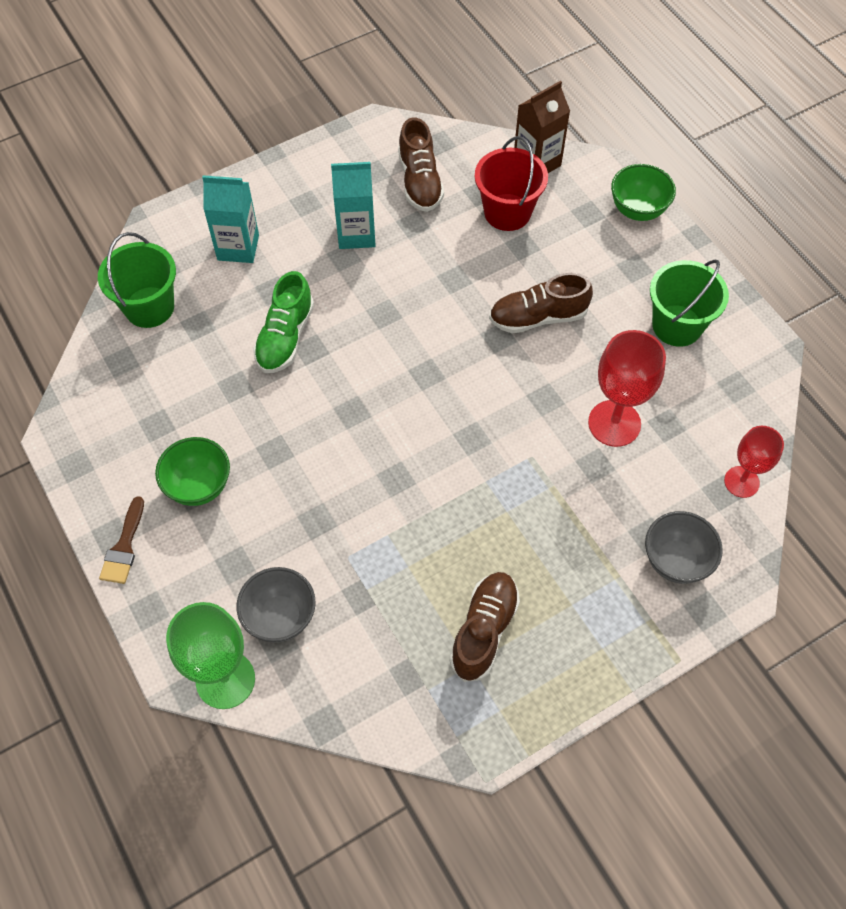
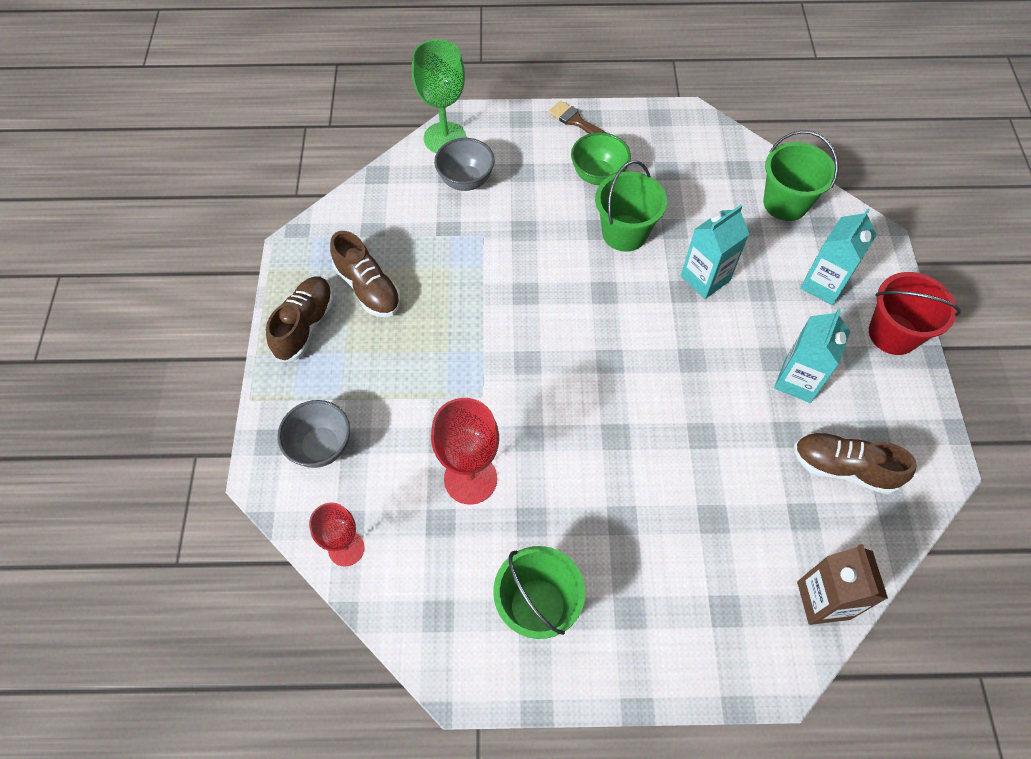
camera: 120 degrees right, 0 degrees up
green shoe [253,271,314,373] -> turquoise carton [681,205,749,299]
red bucket [475,136,548,231] -> red bucket moved to [869,272,961,355]
brown shoe [489,273,593,333] -> brown shoe moved to [266,276,334,362]
green bowl [611,164,676,221] -> none
none -> green bucket [595,160,667,252]

